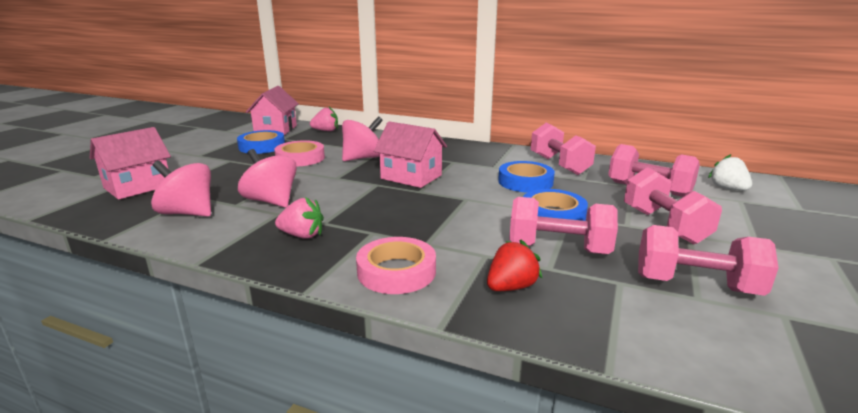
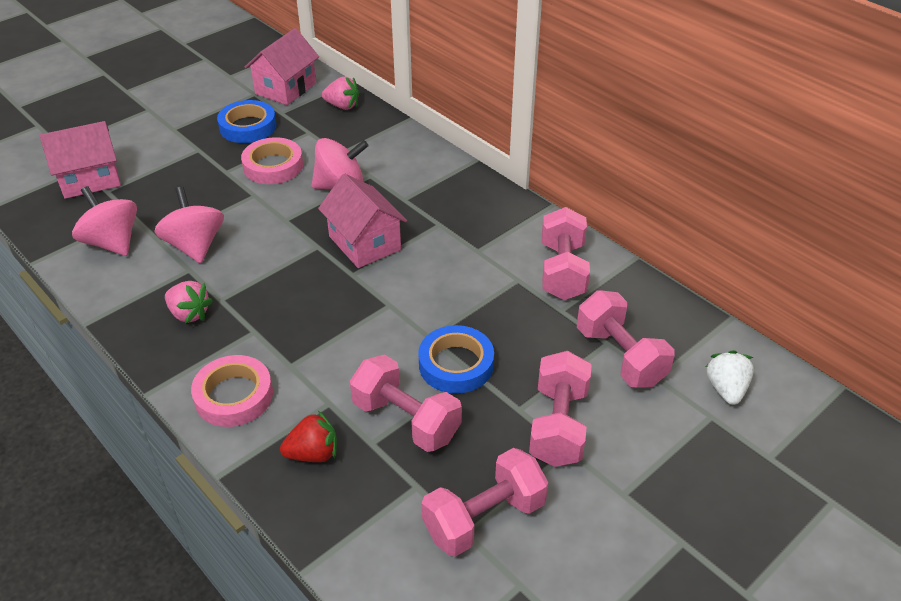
camera: 25 degrees right, 20 degrees up
blue tape [498,161,555,193] -> none
pink dumbbell [638,225,779,296] -> pink dumbbell turned 75 degrees counterclockwise [422,448,548,557]

